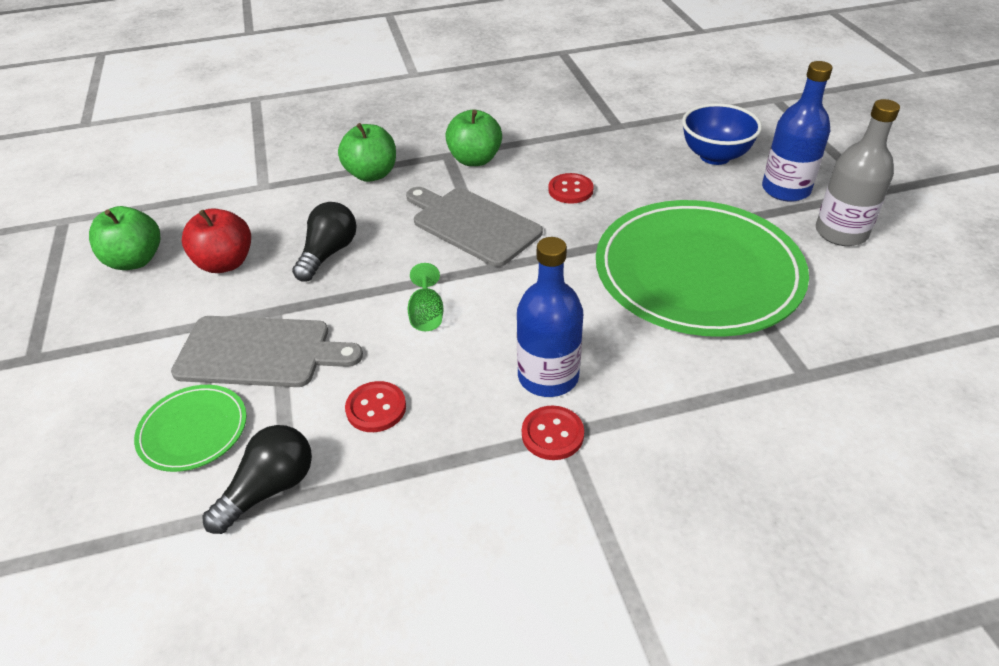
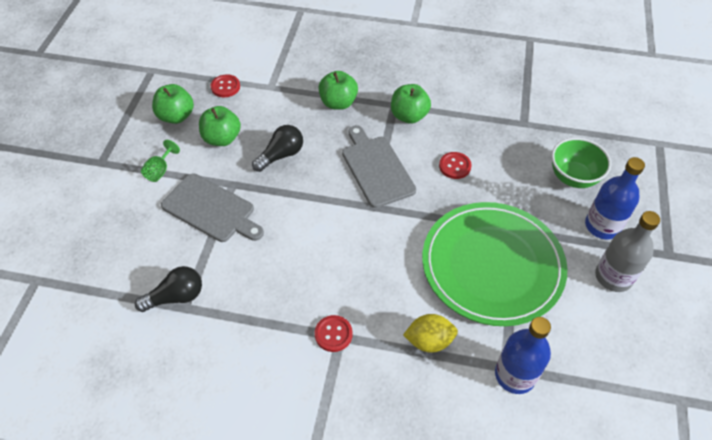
camera: 25 degrees right, 10 degrees up
green plate [134,385,247,472] -> none
red apple [182,208,251,273] -> green apple [199,106,241,146]
red button [345,381,406,432] -> red button moved to [211,74,240,97]
green goblet [408,263,443,331] -> green goblet moved to [141,140,180,182]
blue bottle [517,237,583,397] -> blue bottle moved to [495,317,551,394]
blue bowl [682,103,762,165] -> green bowl [552,138,611,188]
none -> yellow lemon [403,314,458,353]

